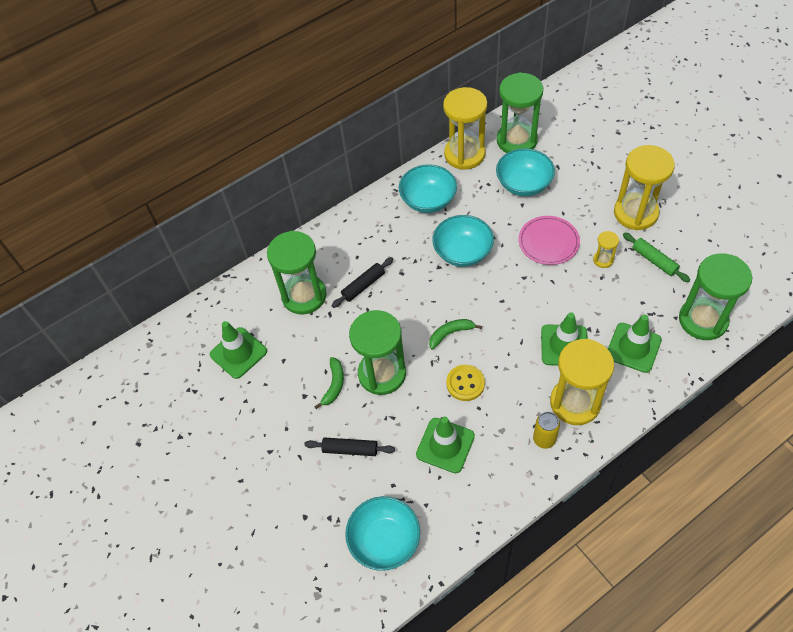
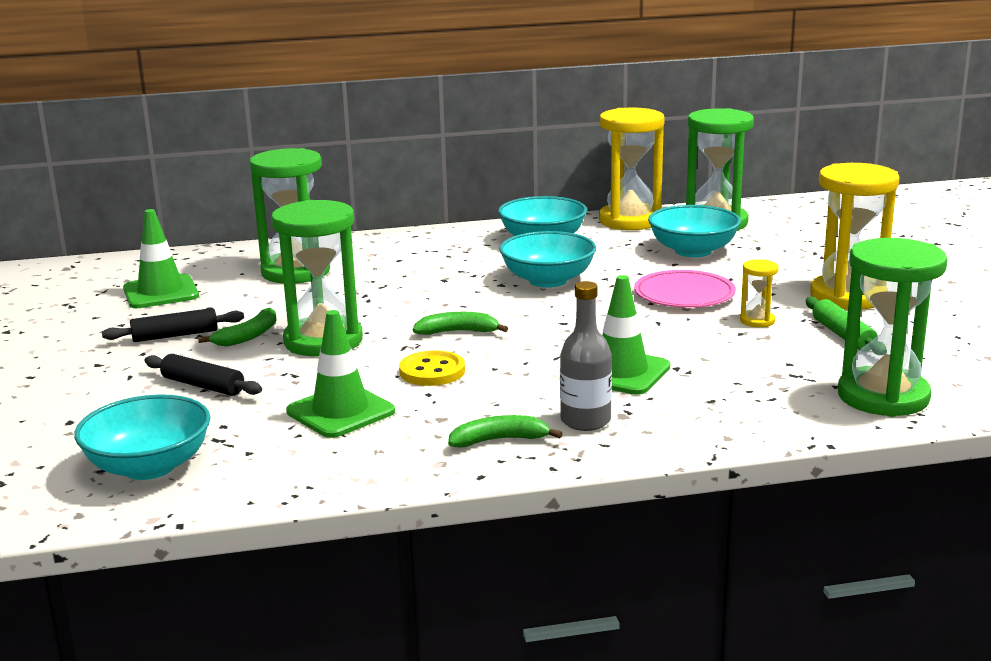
camera: 20 degrees right, 35 degrees down
black rolling pin [332,257,394,308] -> black rolling pin moved to [102,308,244,342]
yellow can [533,412,560,449] -> green banana [448,415,563,448]
yellow hourglass [550,339,614,425] -> grey bottle [560,281,612,431]
green traffic cone [608,314,662,373] -> none

